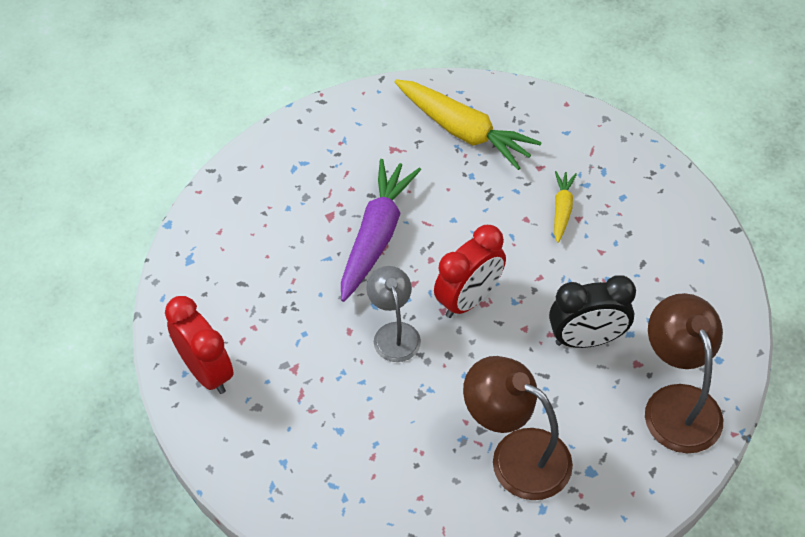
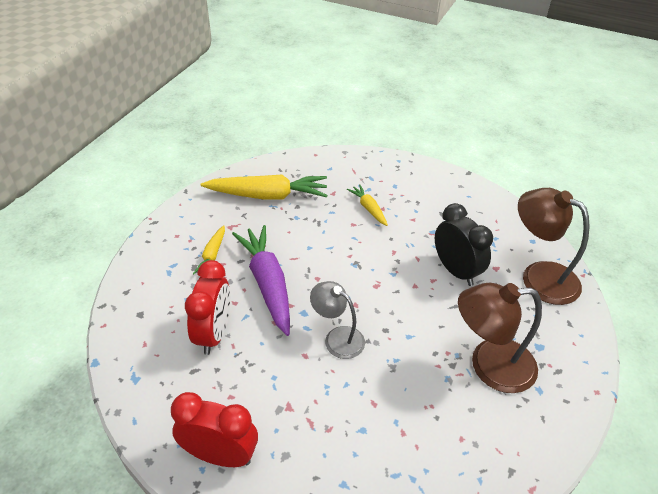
camera: 40 degrees left, 10 degrees down
red clock [434,225,506,318] -> red clock moved to [185,260,230,355]
black clock [549,275,636,348] -> black clock turned 75 degrees counterclockwise [435,203,493,286]
none -> yellow carrot [193,225,225,275]

